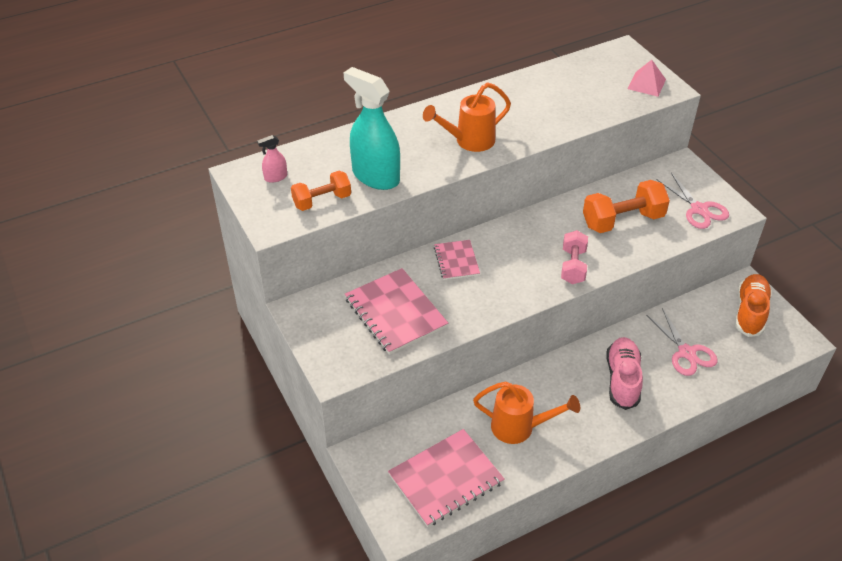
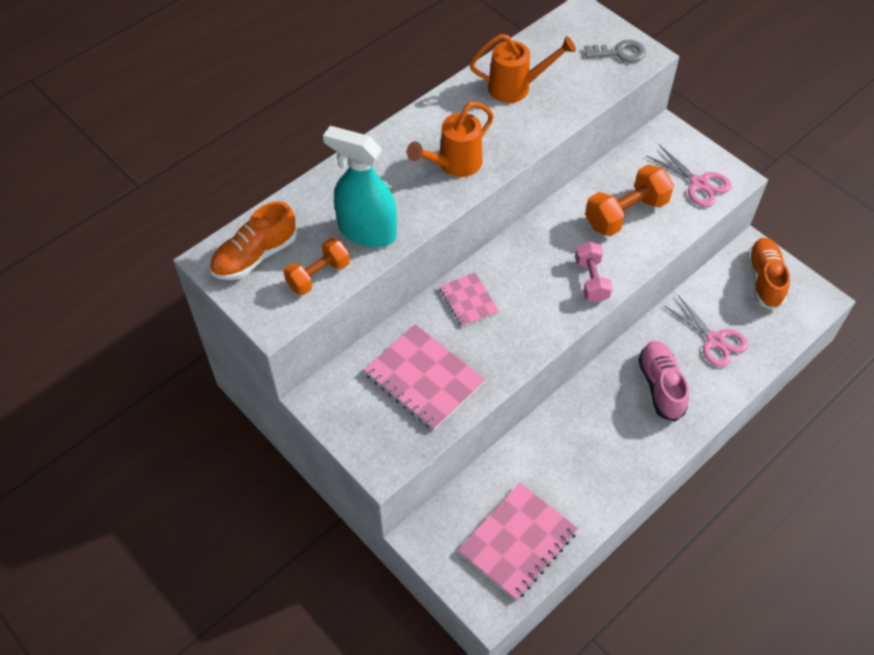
camera: 15 degrees left, 10 degrees up
pink spray bottle [257,135,287,183] -> orange shoe [210,201,297,280]
orange watering can [473,382,580,444] -> orange watering can moved to [469,34,576,103]
pink pyramid [627,60,666,97] -> grey key [585,40,646,62]

